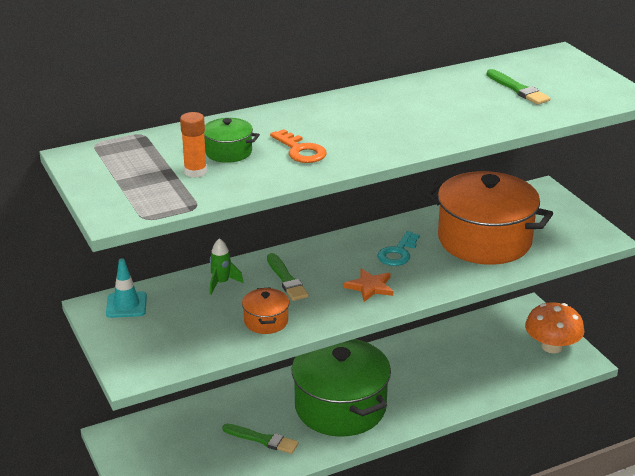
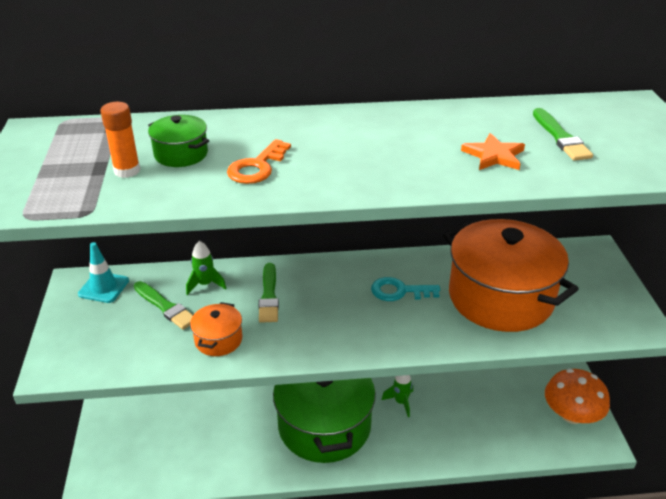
camera: 20 degrees right, 5 degrees up
green brush [222,424,299,454] -> green brush moved to [134,281,193,330]
orange key [270,129,326,163] -> orange key turned 45 degrees clockwise [227,139,291,184]
orange star [344,268,393,302] -> orange star moved to [461,133,525,170]
turquoise key [378,231,420,266] -> turquoise key turned 45 degrees clockwise [371,277,440,301]
none -> green rocket [382,375,413,417]

